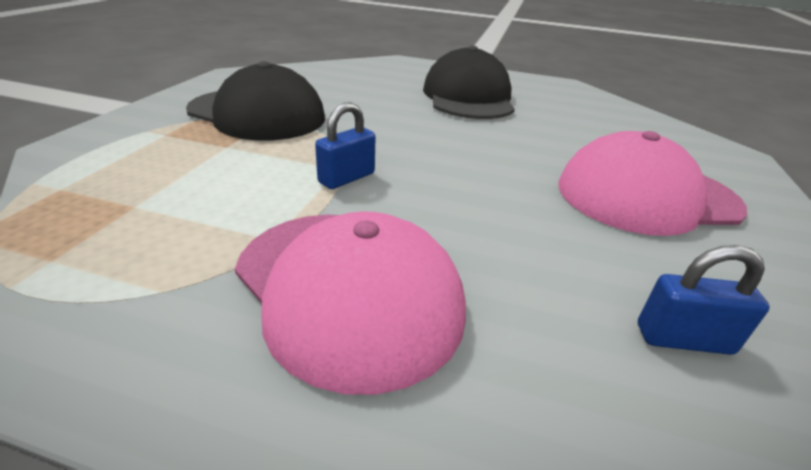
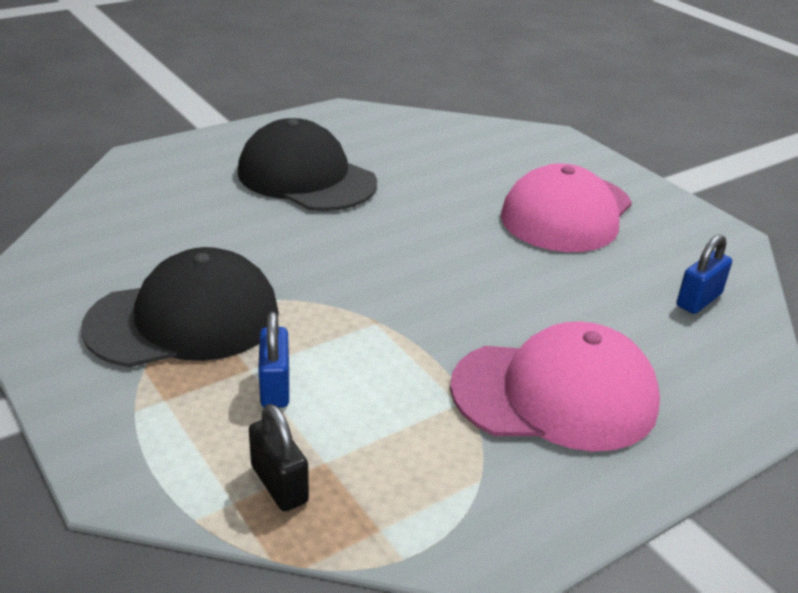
camera: 50 degrees left, 0 degrees up
blue padlock [315,102,375,189] -> blue padlock moved to [258,312,289,408]
none -> black padlock [249,404,309,512]

